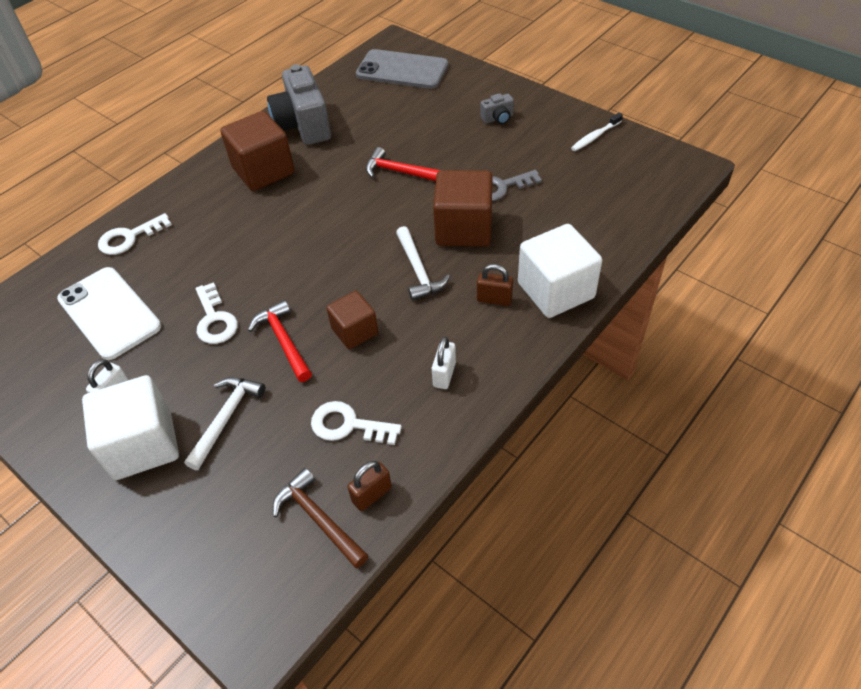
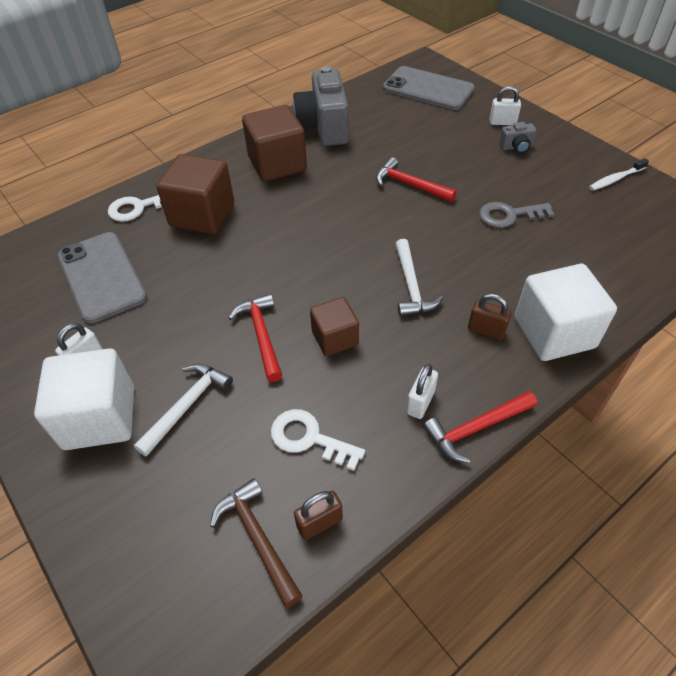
camera: 10 degrees right, 0 degrees up
white phone [57,267,161,360] -> grey phone [58,232,147,324]
white key [196,282,238,344] -> none
brown cube [433,170,493,247] -> brown cube moved to [156,154,234,234]
none -> red hammer [423,391,537,463]
none -> white padlock [489,86,521,126]

